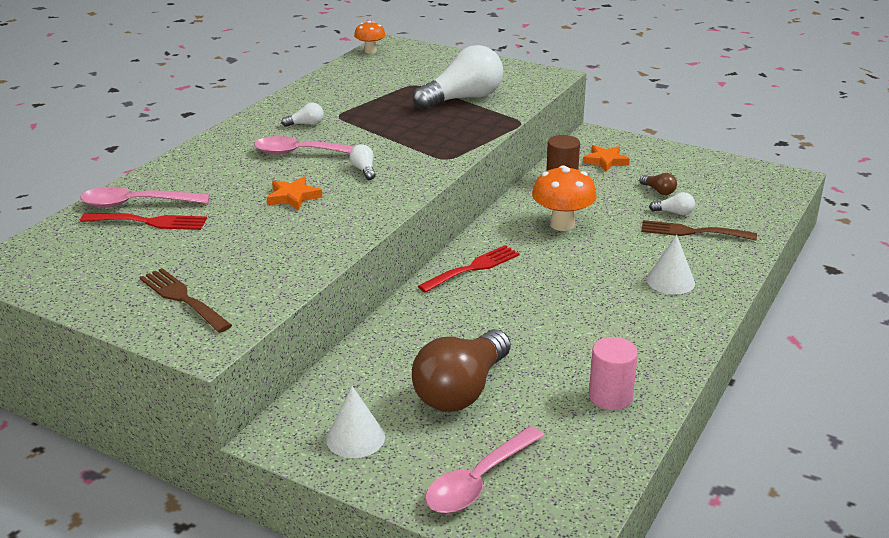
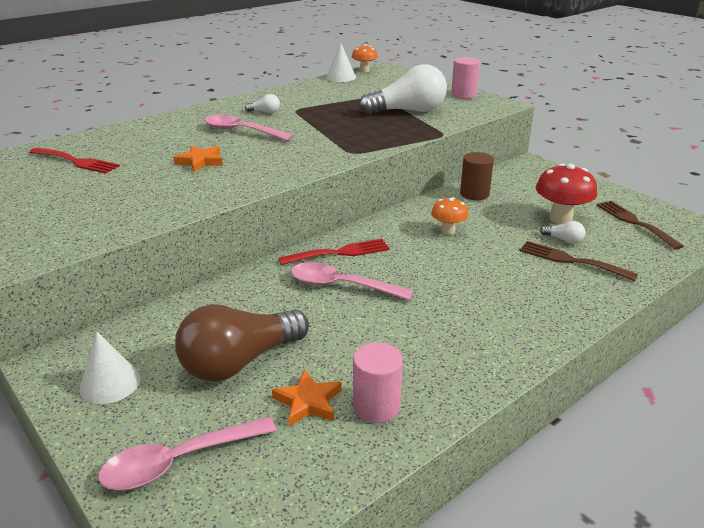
camera: 20 degrees right, 0 degrees up
pink spoon [80,186,210,208] -> pink spoon moved to [291,262,414,301]
brown fork [139,268,232,333] -> brown fork moved to [596,201,684,249]
white light bulb [350,144,376,180] -> none
orange mushroom [532,165,597,231] -> orange mushroom [431,197,468,235], size x0.61
orange star [583,145,630,172] -> orange star moved to [272,369,342,426]
brown light bulb [640,173,677,195] -> red mushroom [536,164,597,224]
white cone [647,235,695,295] -> white cone moved to [326,43,356,82]
none -> pink cylinder [451,57,480,99]

